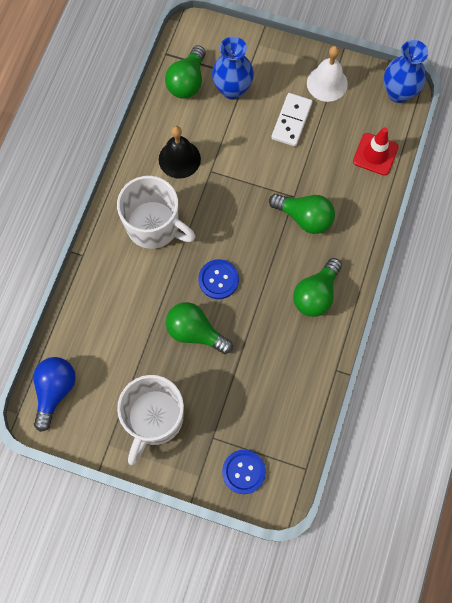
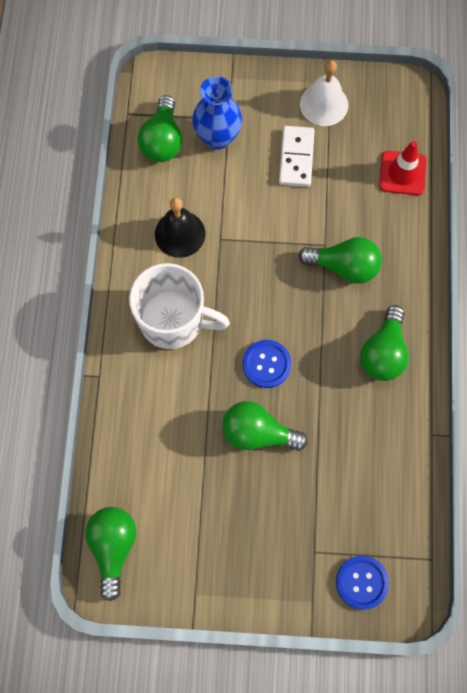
camera: 15 degrees left, 0 degrees up
blue light bulb [33,357,76,432] -> green light bulb [85,507,136,601]
white mug [117,375,184,465] -> none
blue vase [384,40,428,103] -> none

